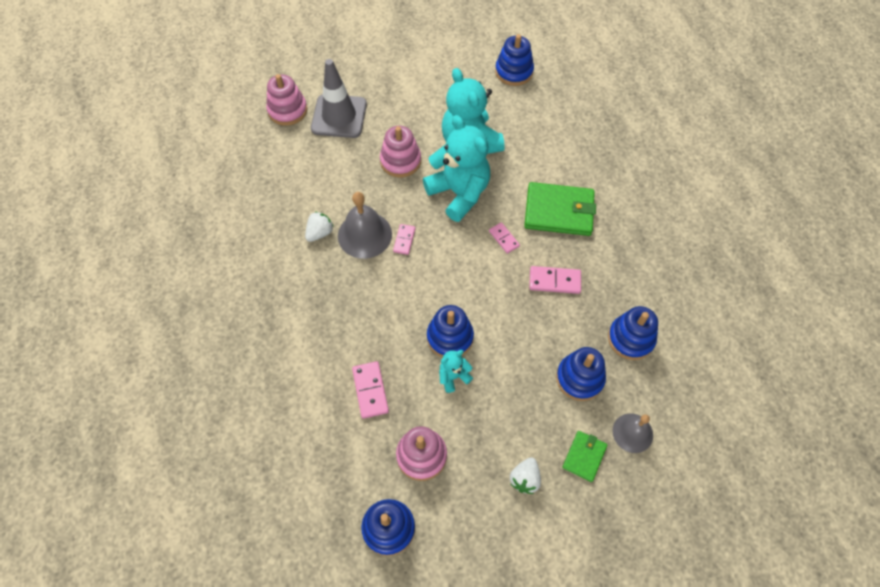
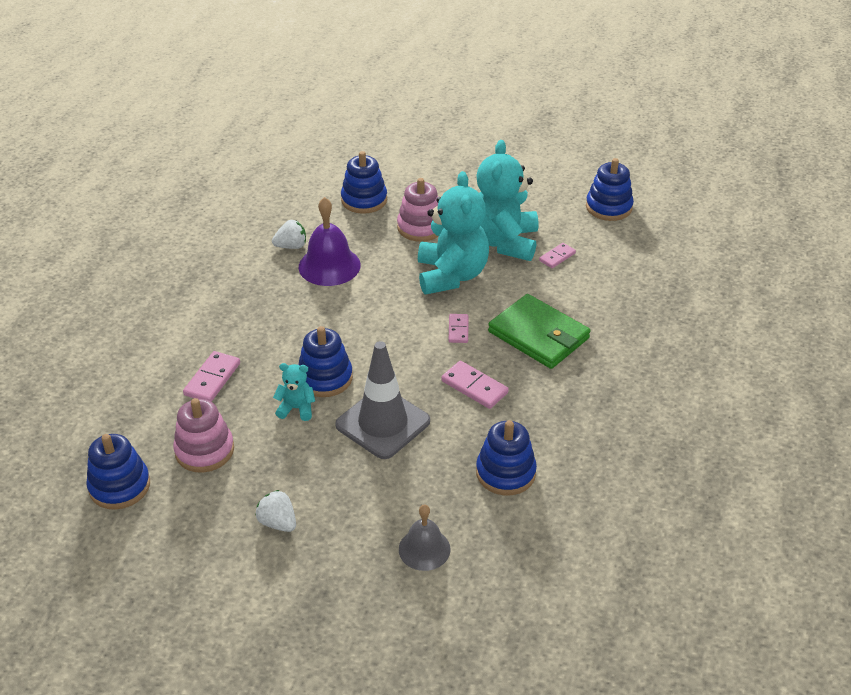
camera: 35 degrees right, 20 degrees down
pink stacking toy [266,74,307,126] -> none
grey traffic cone [311,59,367,138] -> grey traffic cone moved to [335,341,430,459]
grey bell [338,192,392,259] -> purple bell [298,197,361,286]
pink domino [393,224,416,255] -> pink domino moved to [539,243,576,268]
white strawberry [510,457,541,494] -> white strawberry turned 75 degrees clockwise [255,490,296,532]
blue stacking toy [556,347,606,401] -> blue stacking toy moved to [341,151,387,214]
green wallet [562,431,607,482] -> none

